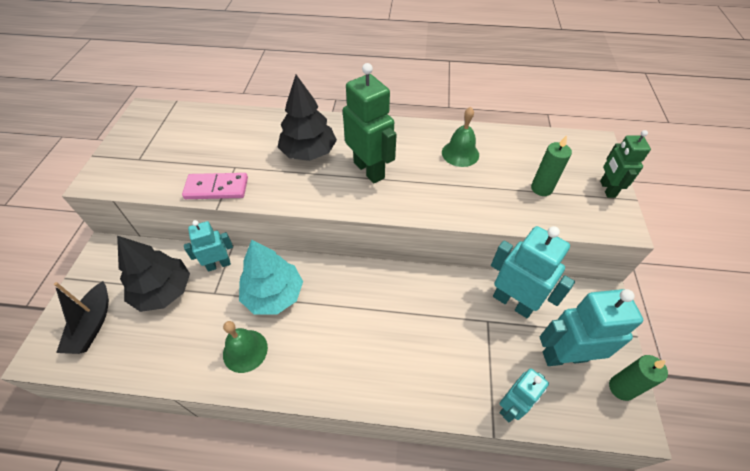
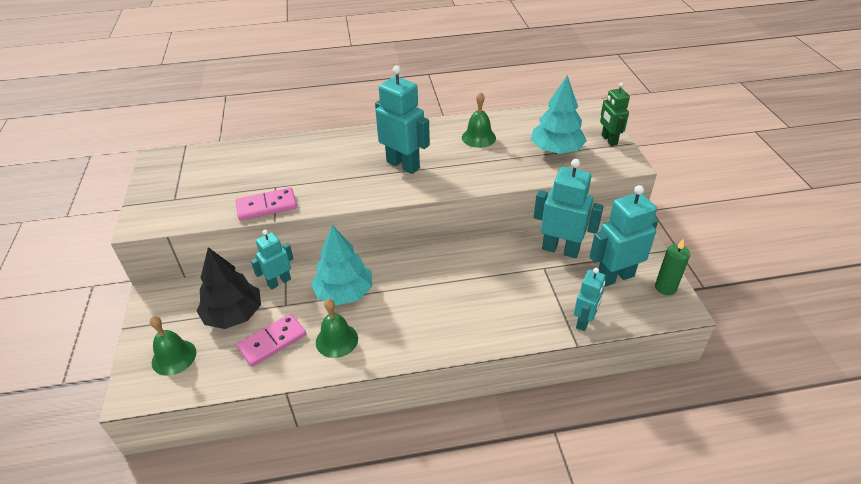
camera: 15 degrees left, 10 degrees down
black boat [54,281,109,354] -> green bell [150,316,196,376]
black tree [278,75,337,161] -> none
green robot [343,63,397,183] -> turquoise robot [375,66,430,174]
green candle [531,135,572,196] -> turquoise tree [531,75,587,154]
none -> pink domino [237,314,306,367]

